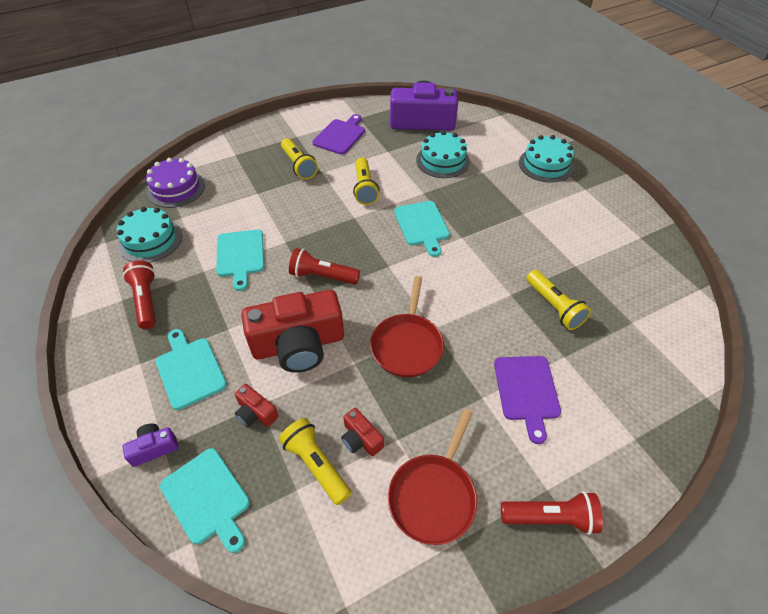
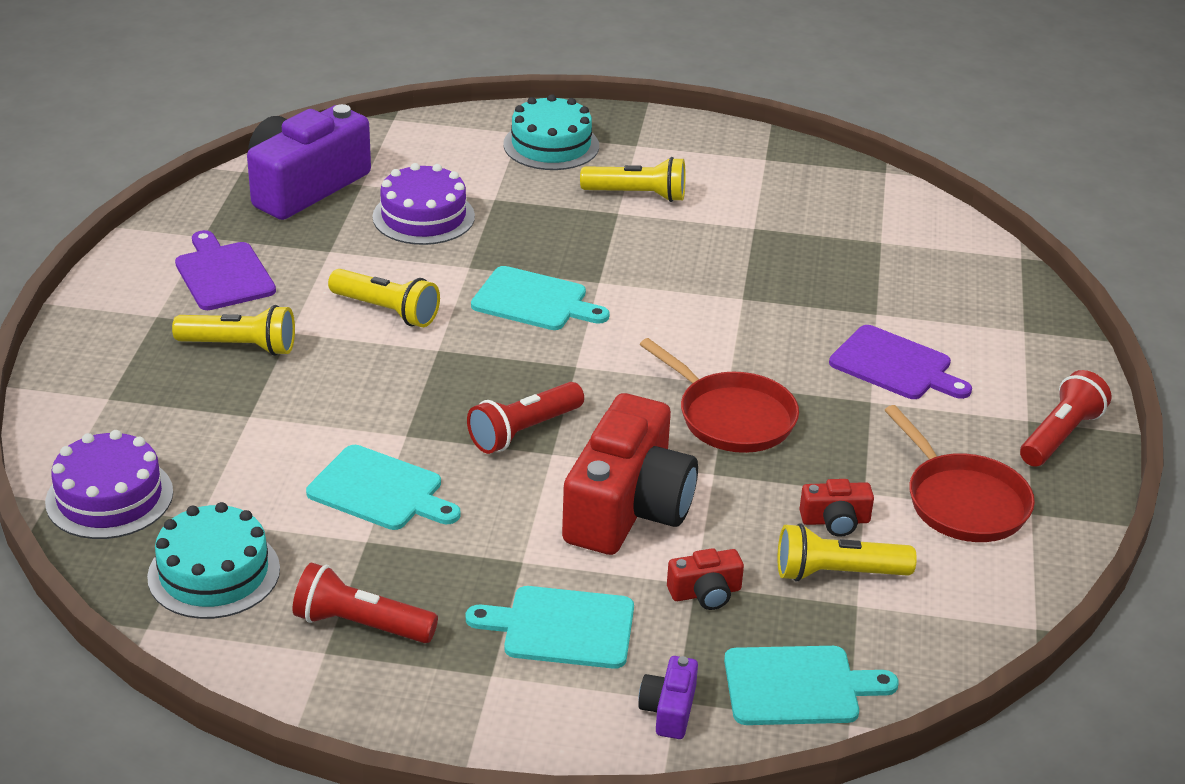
camera: 55 degrees left, 15 degrees down
turquoise cake [416,131,470,178] -> purple cake [372,163,475,245]
yellow flashlight [526,270,591,330] -> yellow flashlight moved to [580,157,686,202]

